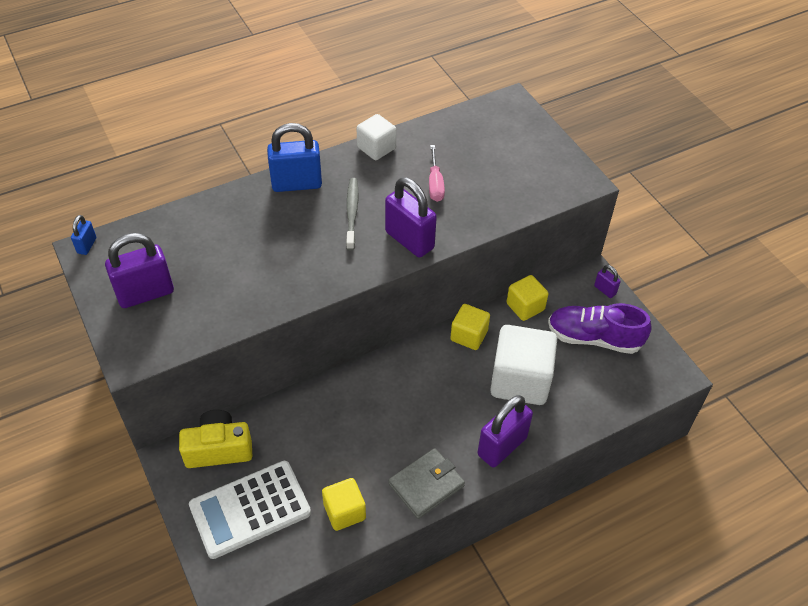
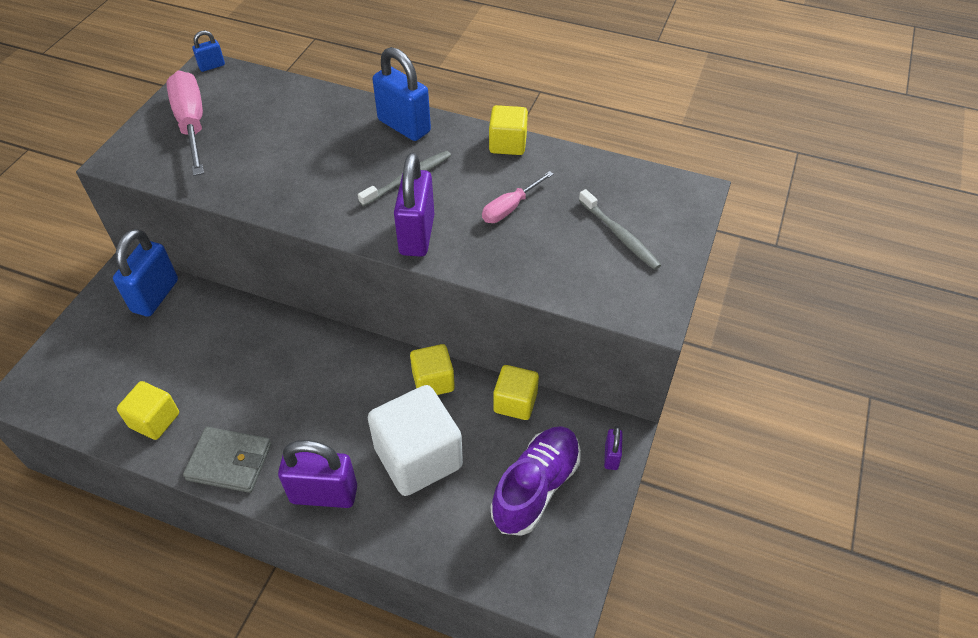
camera: 50 degrees right, 0 degrees up
purple padlock [105,233,174,308] -> pink screwdriver [166,71,204,176]
yellow camera [179,410,252,468] -> blue padlock [113,229,178,317]
white calculator [189,461,311,559] -> none
white cube [356,114,396,160] -> yellow cube [489,105,528,155]
purple shoe [548,303,652,354] -> purple shoe turned 60 degrees clockwise [491,426,581,536]
none -> grey toothbrush [579,189,661,270]

